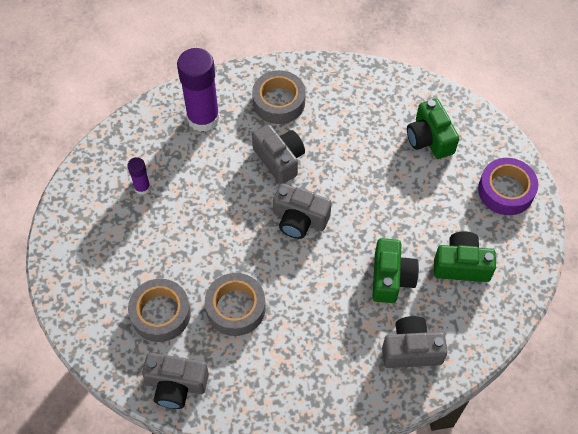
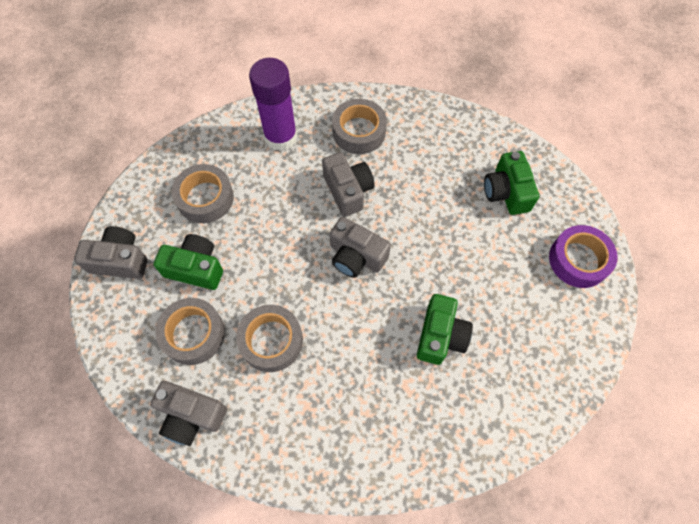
camera: 10 degrees right, 5 degrees up
purple glue stick [127,157,151,195] -> grey tape [172,164,234,223]
grey camera [382,316,447,368] -> grey camera moved to [74,226,148,279]
green camera [434,231,496,282] -> green camera moved to [154,234,223,290]

